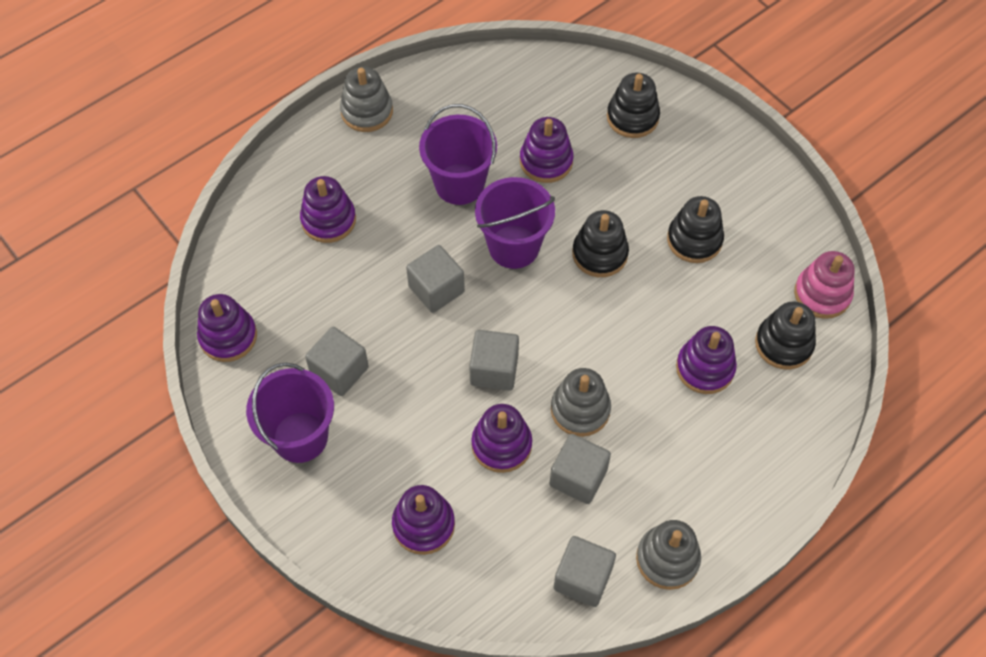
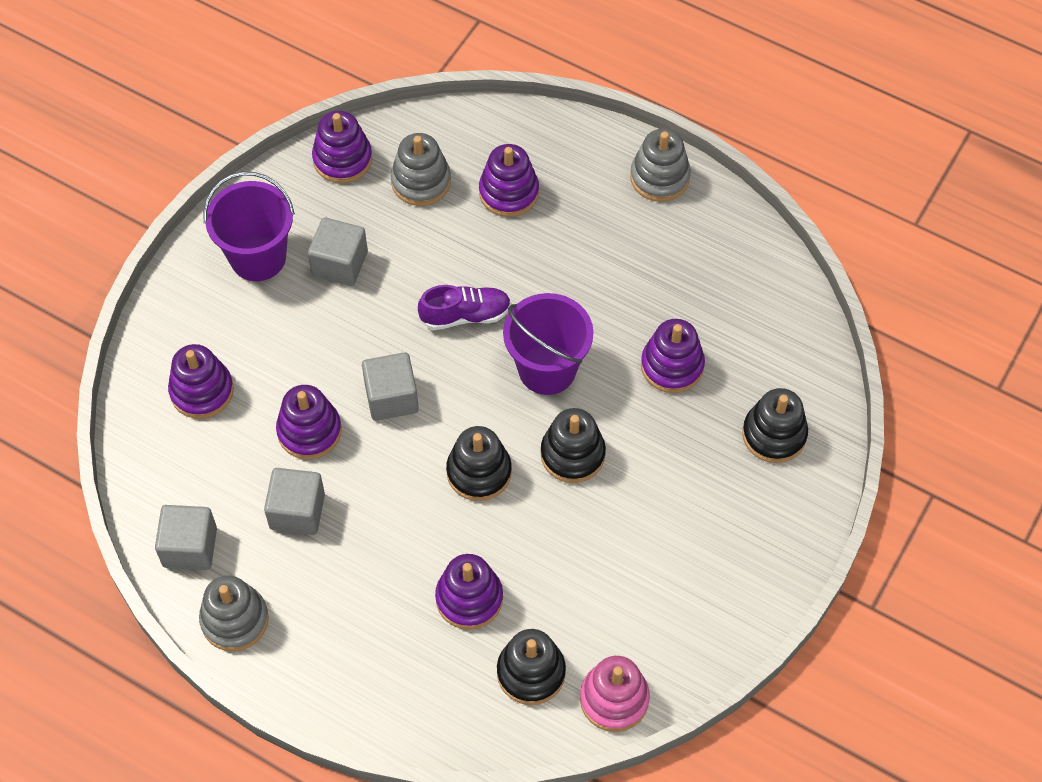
camera: 70 degrees right, 0 degrees up
grey cube [406,245,465,313] -> purple shoe [418,285,511,330]
purple bucket [419,104,497,205] -> none
grey stacking toy [551,368,611,437] -> grey stacking toy moved to [391,133,451,206]
black stacking toy [667,196,724,263] -> black stacking toy moved to [446,426,512,501]

